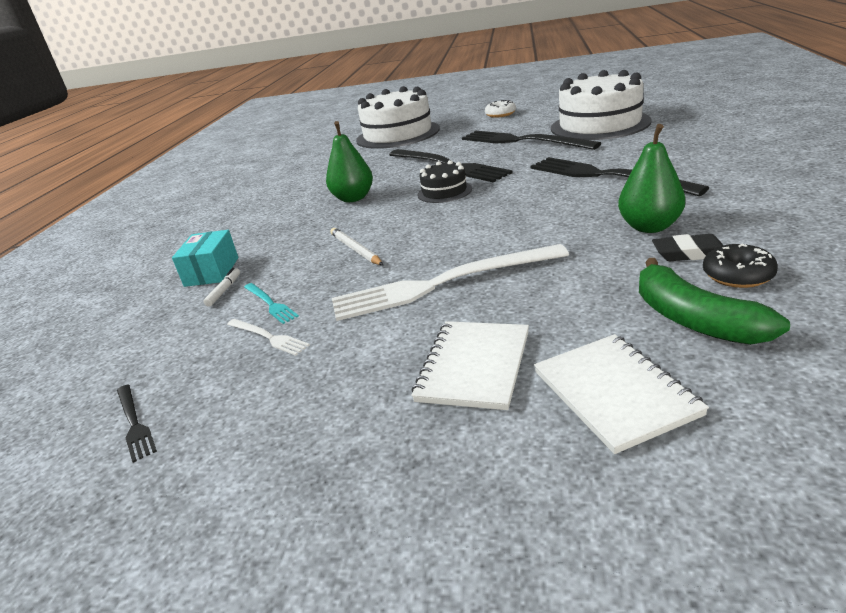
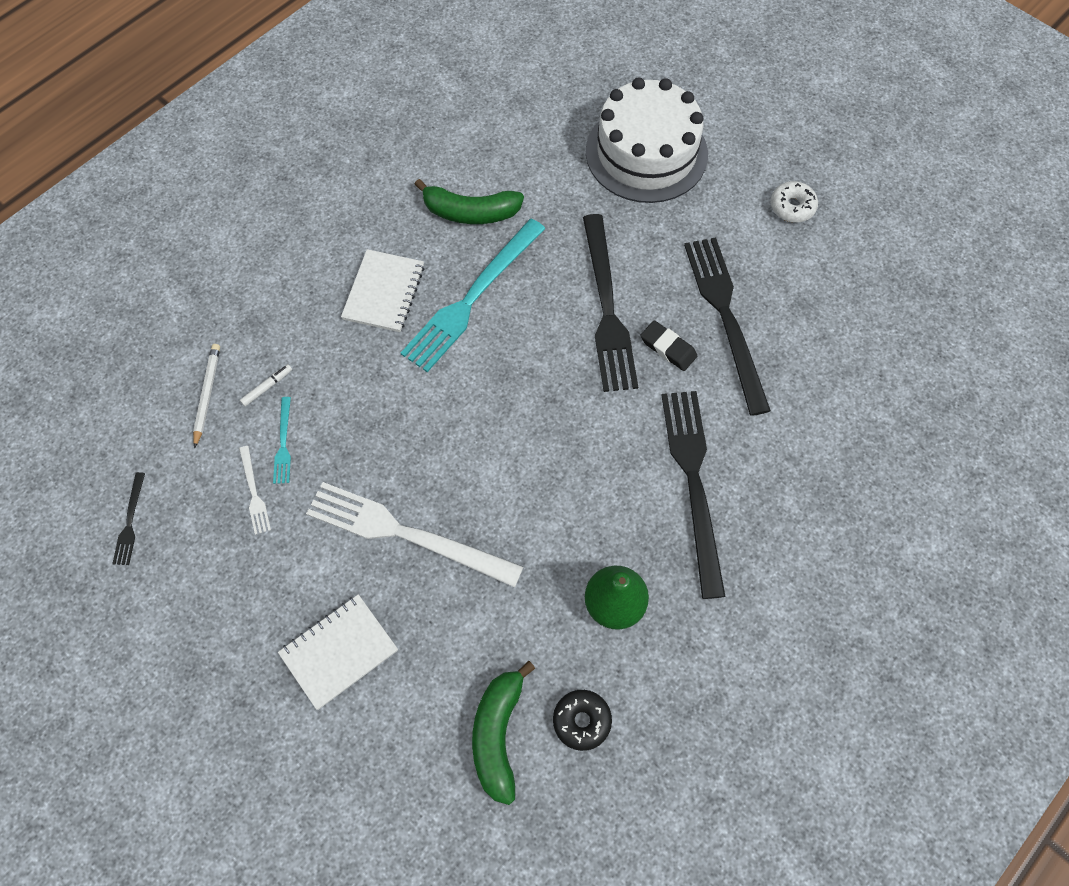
camera: 30 degrees right, 35 degrees up
turquoise box [172,230,238,287] -> none
green pear [326,121,373,202] -> turquoise fork [401,219,546,372]
white pencil [330,228,383,265] -> white pencil moved to [193,344,220,449]
black cake [417,160,472,203] -> none
white notebook [534,334,709,454] -> white notebook moved to [341,249,425,332]
white cake [551,70,652,140] -> none
black eraser [652,234,723,261] -> black eraser moved to [641,320,697,371]
none -> green banana [414,179,524,224]

